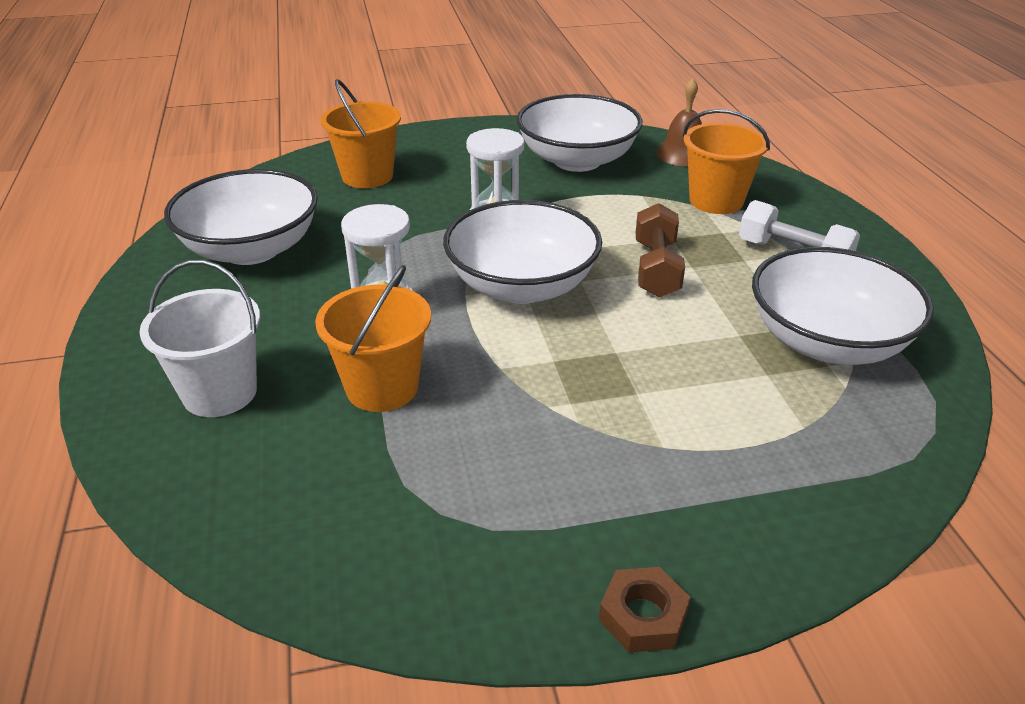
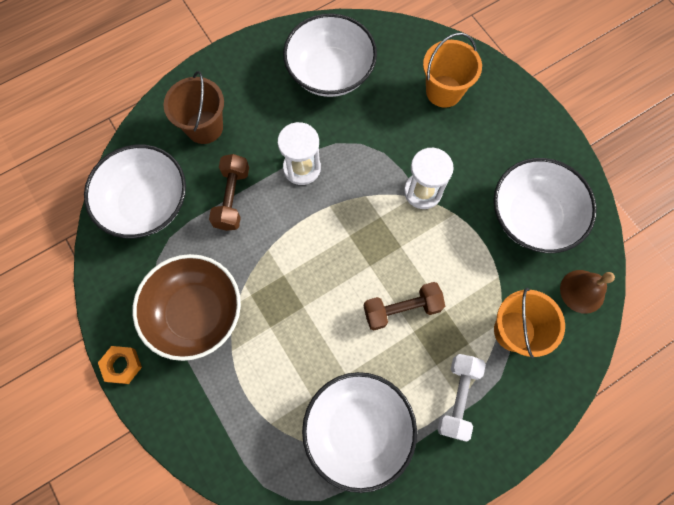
camera: 70 degrees right, 35 degrees up
white bucket [139,260,260,417] -> brown bucket [164,71,224,144]
orange bucket [315,265,431,412] -> brown dumbbell [209,154,249,231]
white bowl [443,200,602,304] -> white bowl moved to [84,144,186,238]
brown nut [599,567,691,652] -> orange nut [98,346,142,384]
none -> brown bowl [133,254,241,361]

